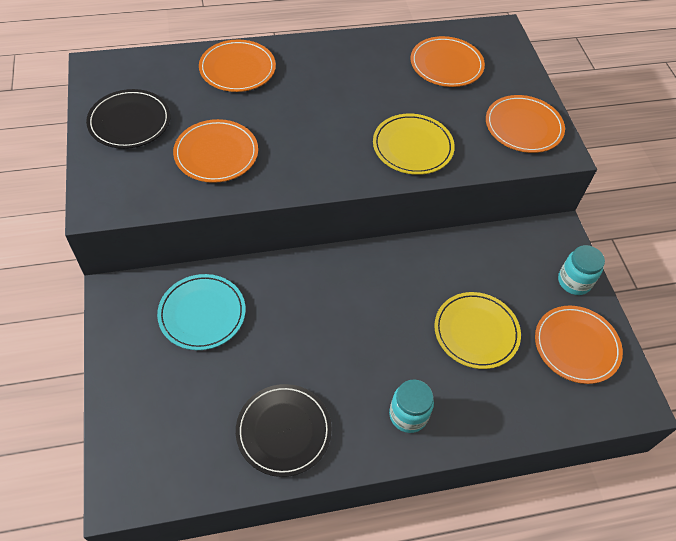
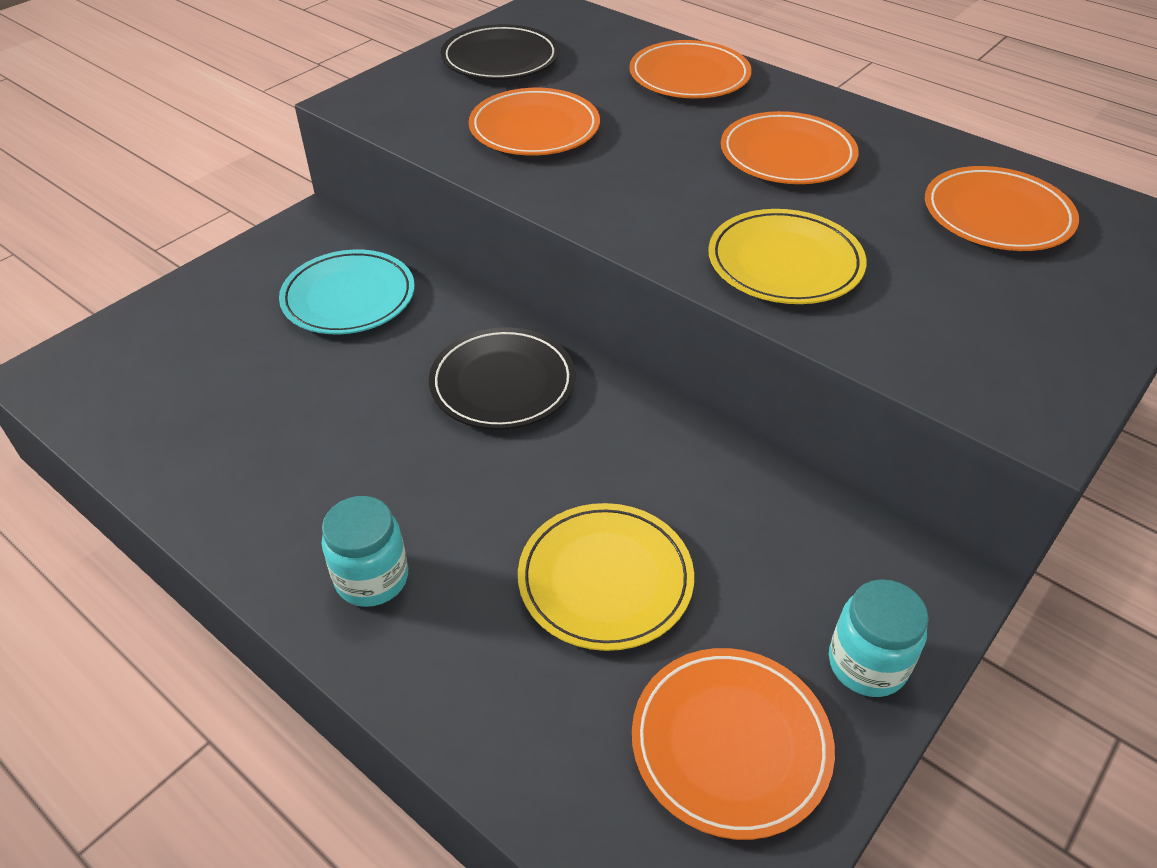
camera: 55 degrees right, 10 degrees down
black plate [236,384,332,477] -> black plate moved to [429,327,576,430]
orange plate [486,95,565,153] -> orange plate moved to [721,111,859,184]

